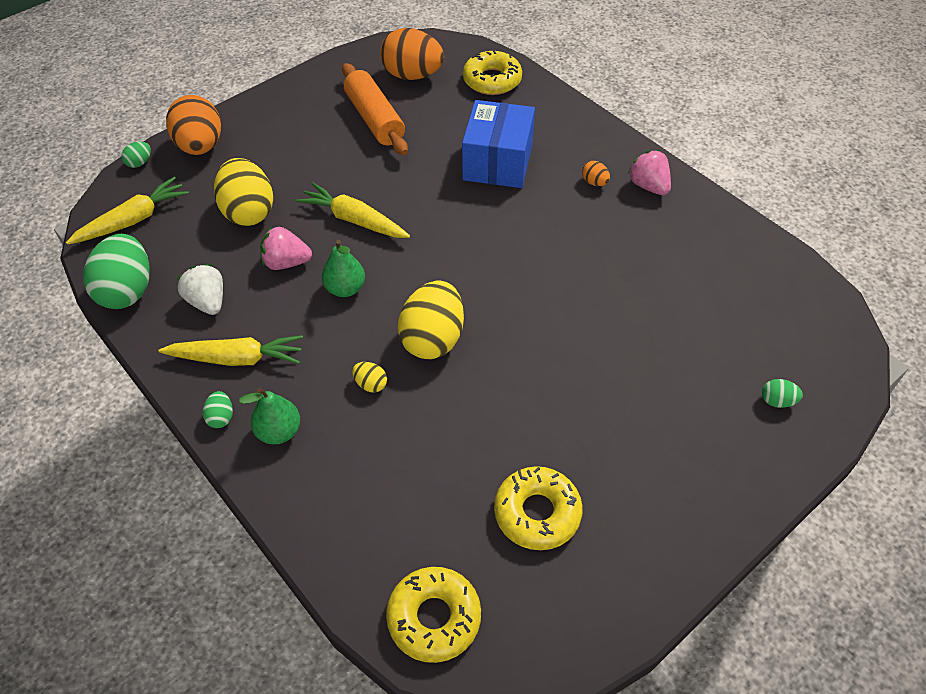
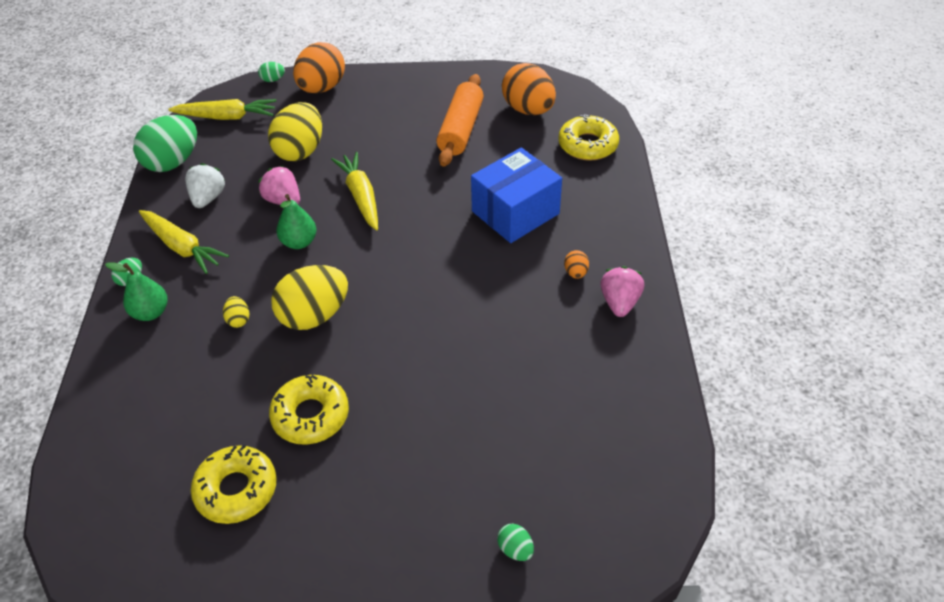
camera: 40 degrees right, 5 degrees down
yellow donut [386,567,481,663] -> yellow donut moved to [269,375,349,445]

